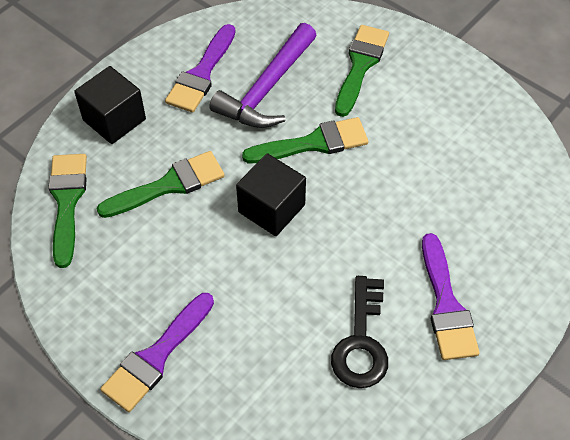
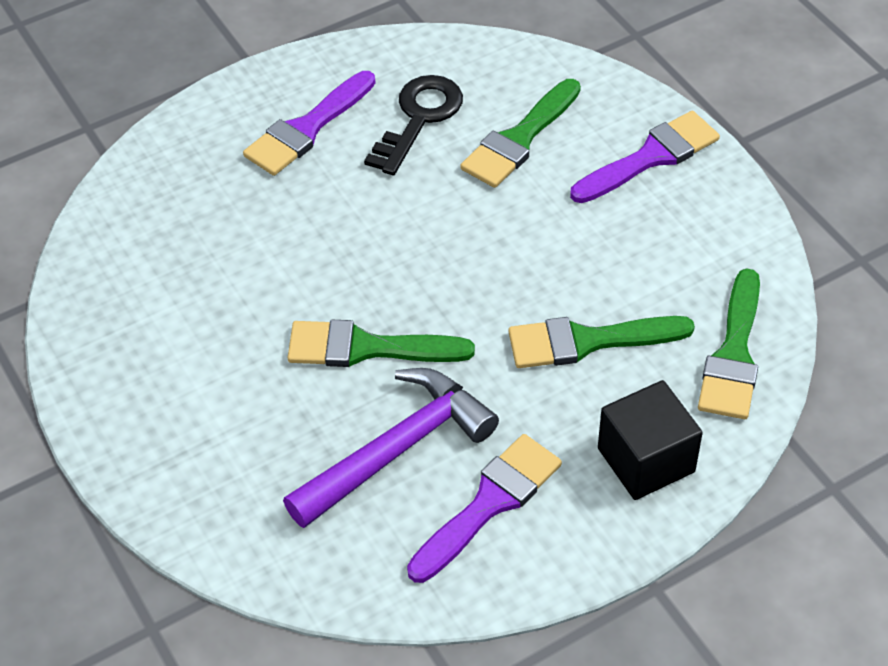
camera: 160 degrees left, 5 degrees down
black cube [236,153,306,236] -> none
green brush [335,25,389,117] -> green brush moved to [460,79,581,188]
purple brush [422,233,480,360] -> purple brush turned 150 degrees counterclockwise [243,71,376,176]

